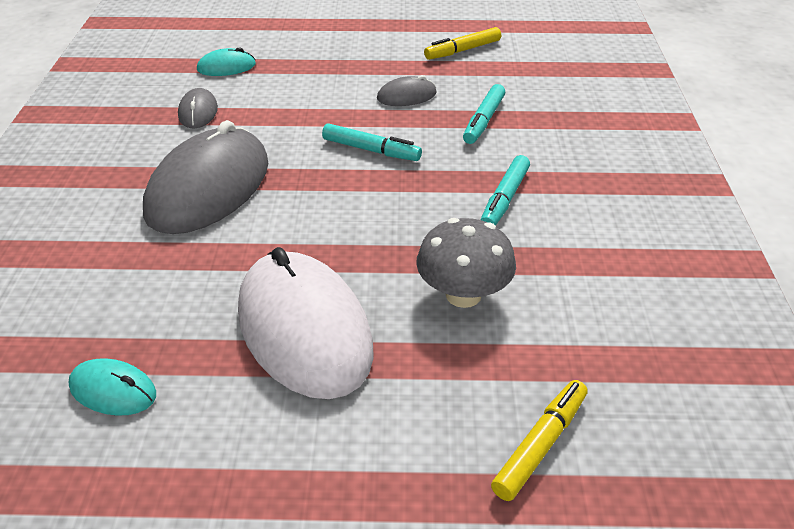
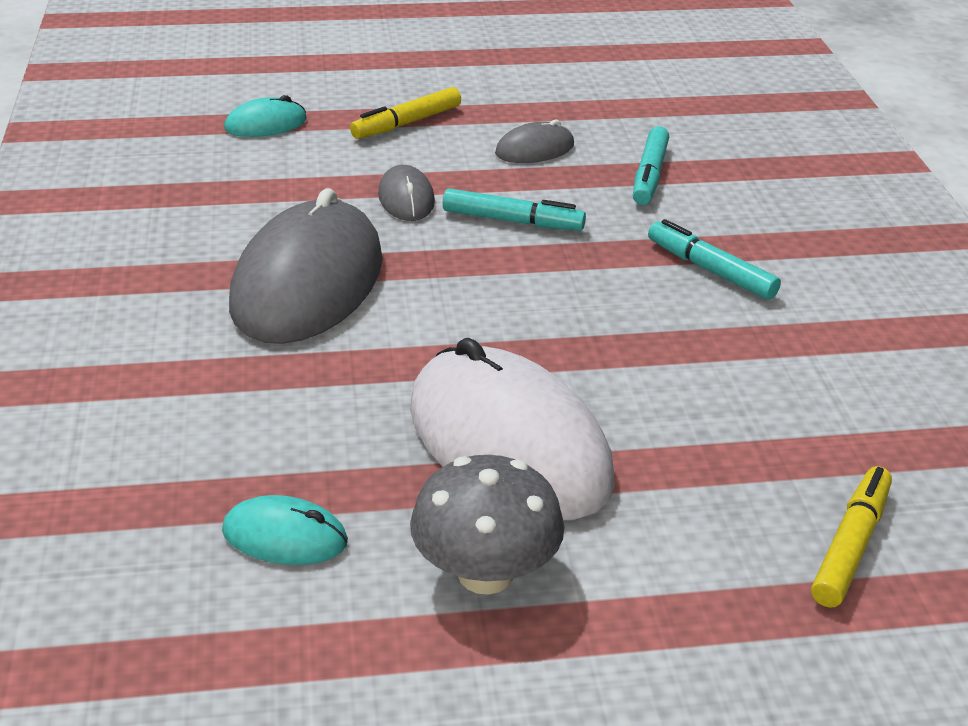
camera: 10 degrees left, 5 degrees down
grey mouse [178,88,218,128] -> grey mouse moved to [378,165,435,221]
grey mushroom [416,218,516,308] -> grey mushroom moved to [410,455,564,595]
yellow marker [424,27,501,60] -> yellow marker moved to [350,87,461,139]
turquoise marker [480,155,530,226] -> turquoise marker turned 120 degrees clockwise [648,219,781,300]

